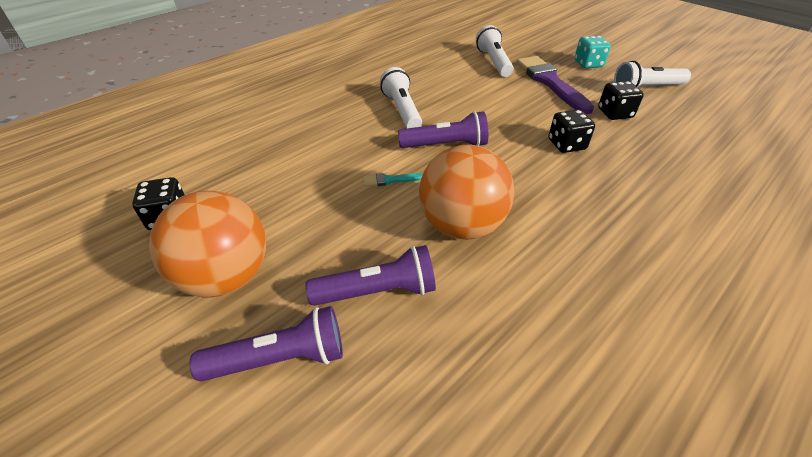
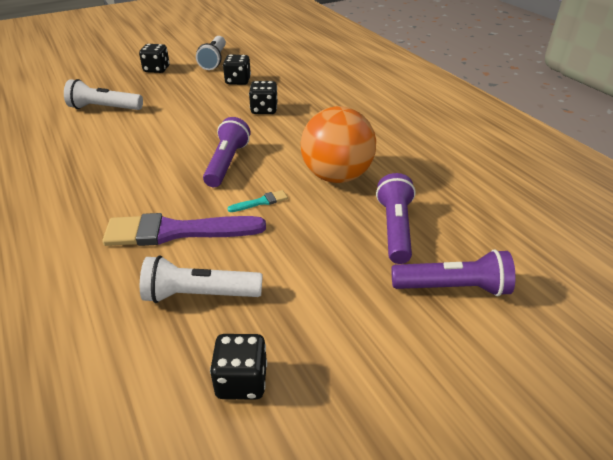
camera: 75 degrees left, 5 degrees down
orange ball [149,191,266,297] -> none
purple flashlight [189,306,343,382] -> purple flashlight turned 90 degrees clockwise [392,249,515,296]
turquoise brush [363,173,423,187] -> turquoise brush turned 120 degrees counterclockwise [228,190,288,212]
white flashlight [380,67,422,129] -> white flashlight moved to [140,255,263,303]
purple brush [516,56,594,114] -> purple brush moved to [103,213,266,246]
turquoise dice [575,36,611,68] -> black dice [139,44,170,73]

